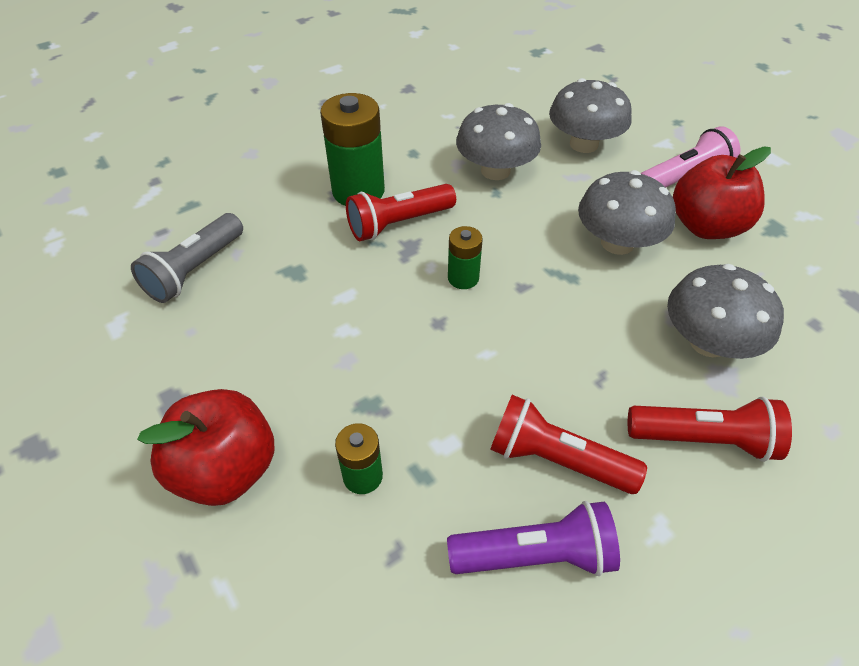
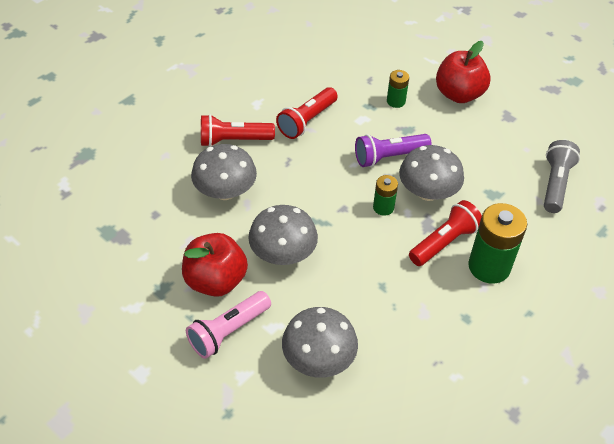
camera: 165 degrees right, 0 degrees up
purple flashlight [447,501,620,576] -> purple flashlight moved to [355,134,431,167]
grey mushroom [456,103,541,180] -> grey mushroom moved to [399,145,464,201]
red flashlight [490,395,647,494] -> red flashlight turned 120 degrees clockwise [276,87,338,139]

